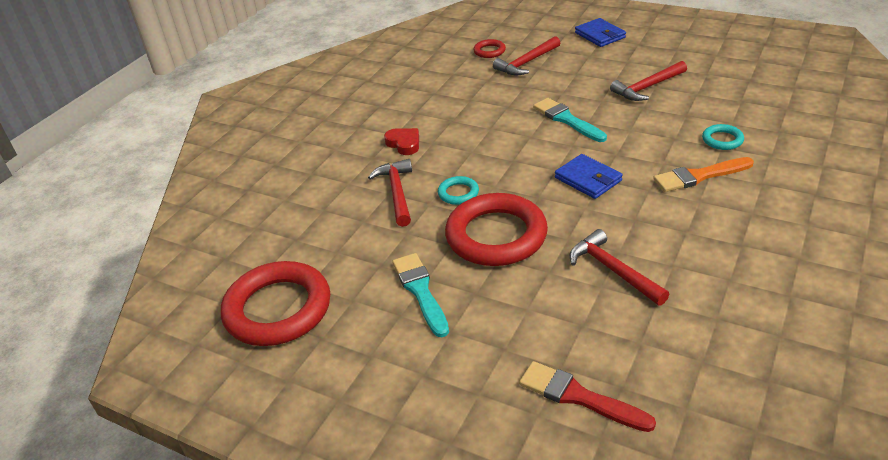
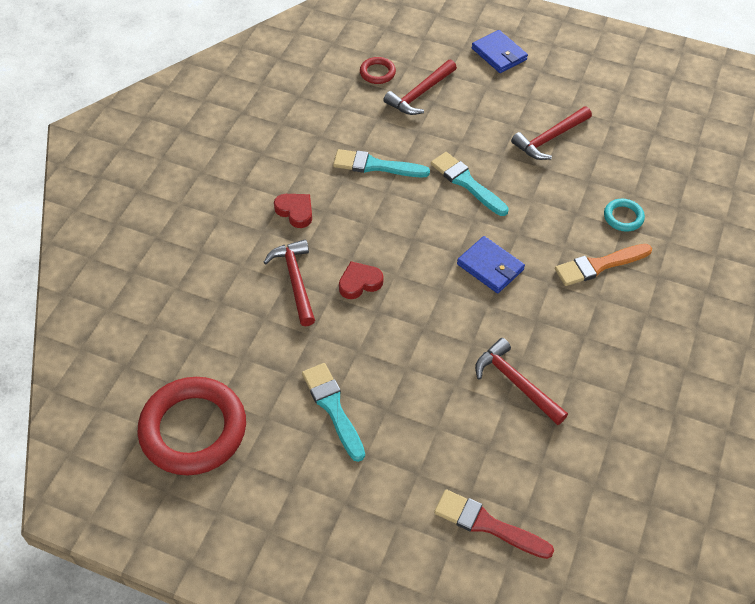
camera: 10 degrees left, 15 degrees up
turquoise ring [438,176,479,205] -> red heart [339,261,383,299]
red ring [445,193,548,266] -> none
none -> turquoise brush [333,149,430,177]

